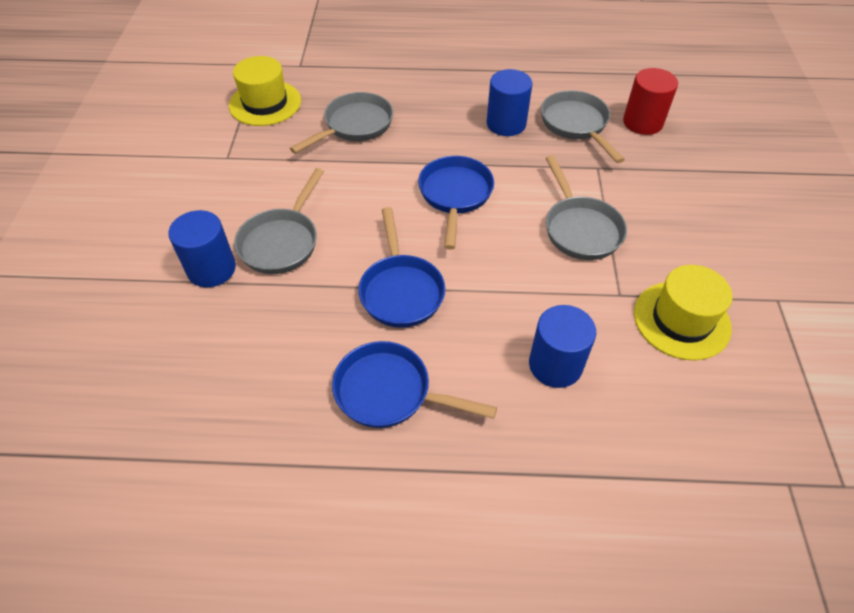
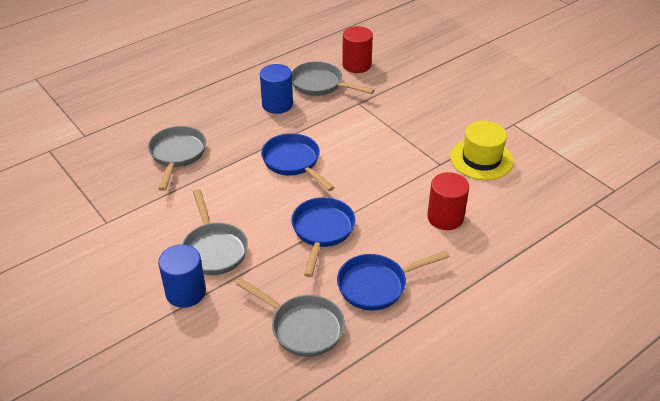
camera: 40 degrees left, 10 degrees down
yellow hat [229,56,301,126] -> none
blue pan [358,207,445,328] -> blue pan turned 120 degrees counterclockwise [291,197,355,277]
blue cylinder [529,305,596,388] -> red cylinder [427,172,469,230]
grey pan [545,155,627,260] -> grey pan moved to [236,278,345,357]

